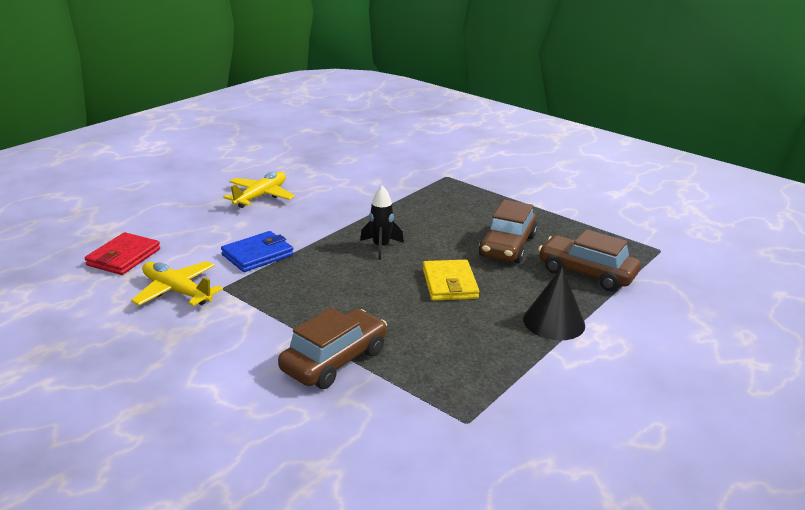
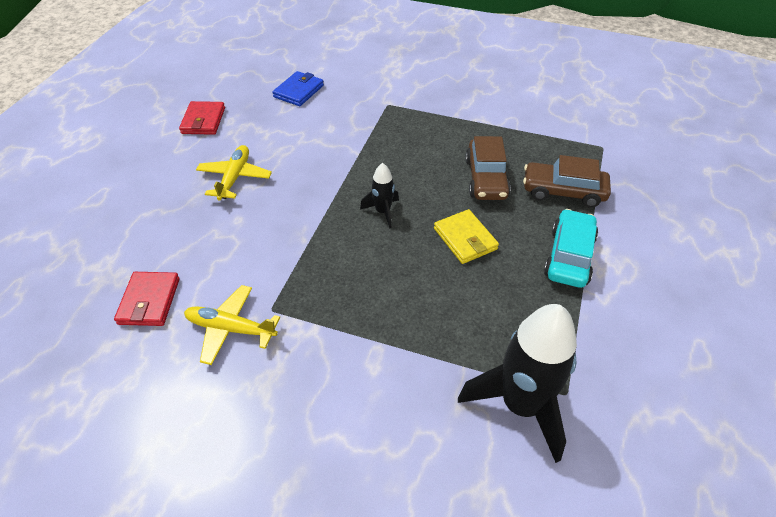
camera: 20 degrees left, 20 degrees up
blue wallet [221,231,294,272] -> blue wallet moved to [272,71,324,106]
brown car [278,308,387,389] -> none
black cone [523,267,585,340] -> turquoise car [544,209,598,288]
none -> red wallet [179,101,225,135]
none -> black rocket [458,304,577,463]

